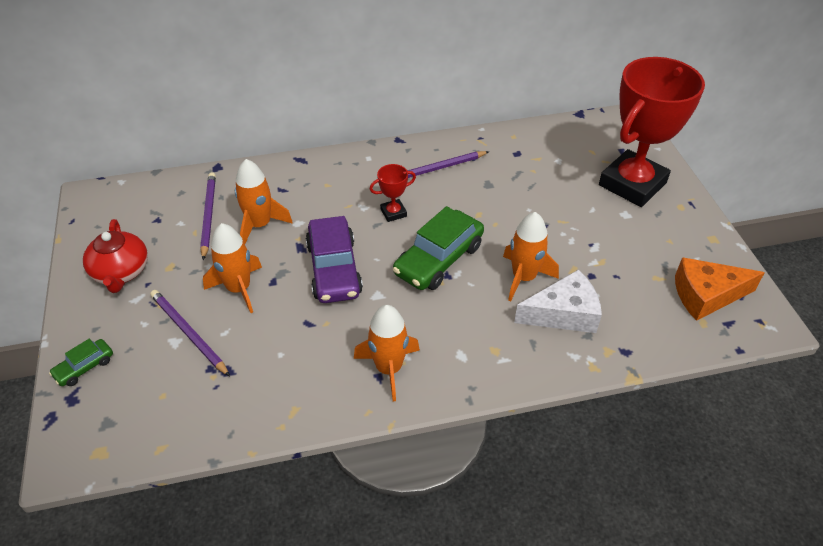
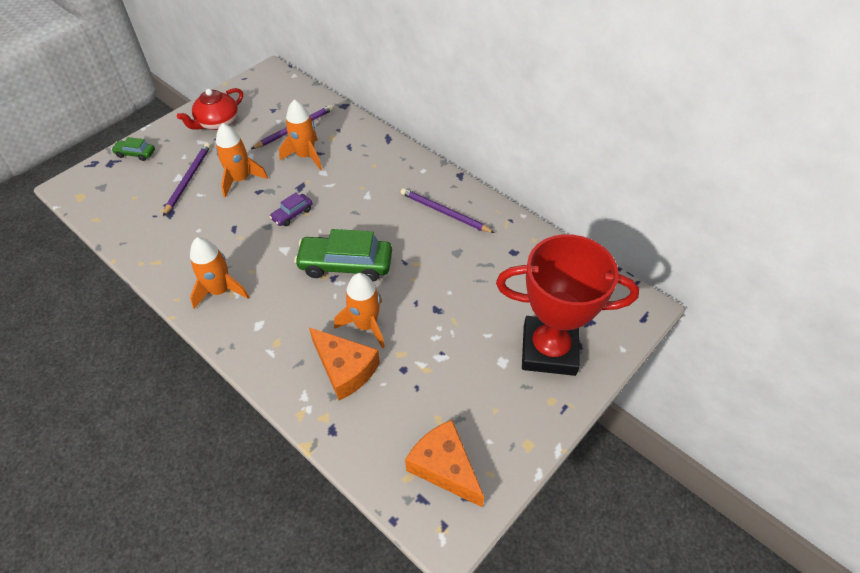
camera: 55 degrees right, 5 degrees up
purple car [306,216,363,303] -> purple car [270,192,312,226], size x0.50
red trophy [370,164,416,222] -> none
white cheese [514,269,602,333] -> orange cheese [309,327,380,400]

